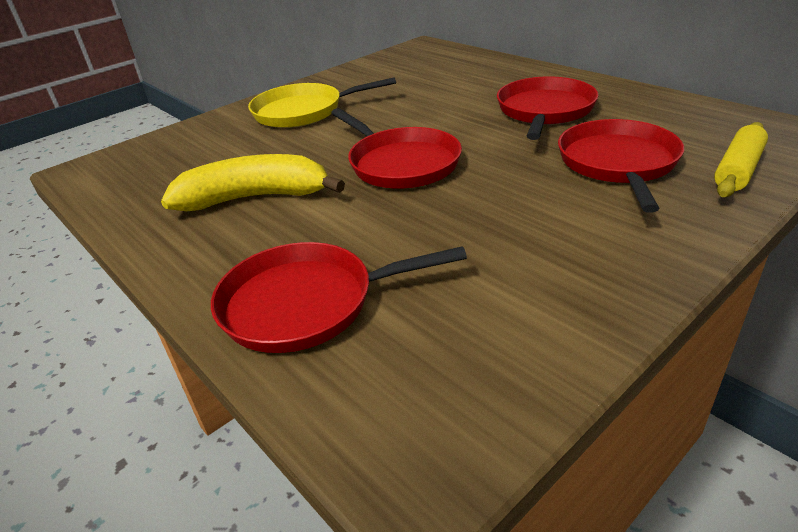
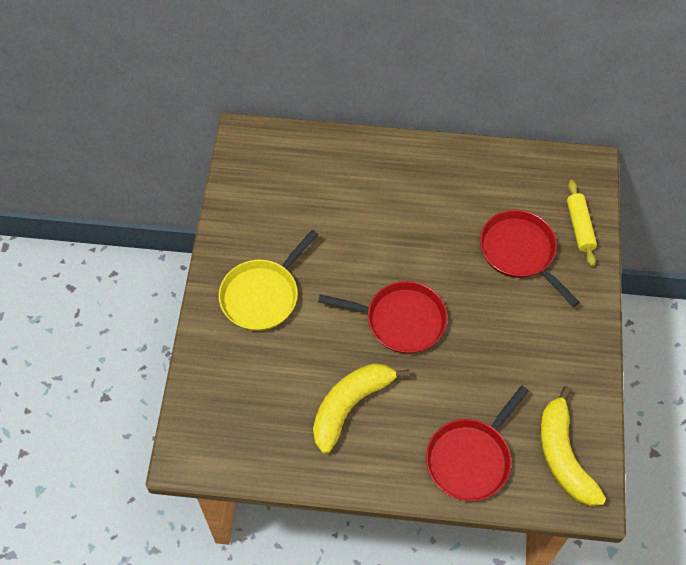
camera: 45 degrees left, 25 degrees up
red pan [497,76,599,140] -> none
none -> yellow banana [540,386,606,506]

